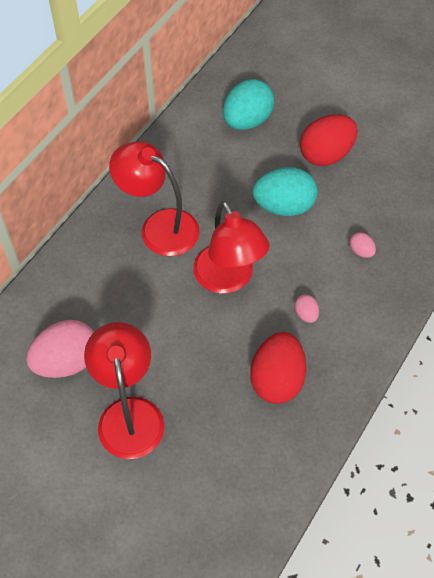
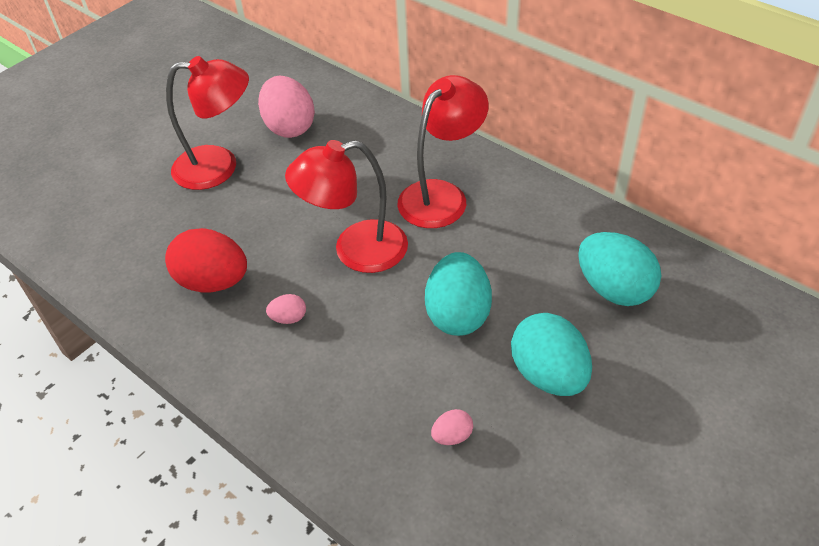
camera: 100 degrees right, 10 degrees down
red egg [300,114,358,166] -> turquoise egg [511,313,592,396]
pink egg [349,232,376,258] -> pink egg moved to [431,409,473,445]

